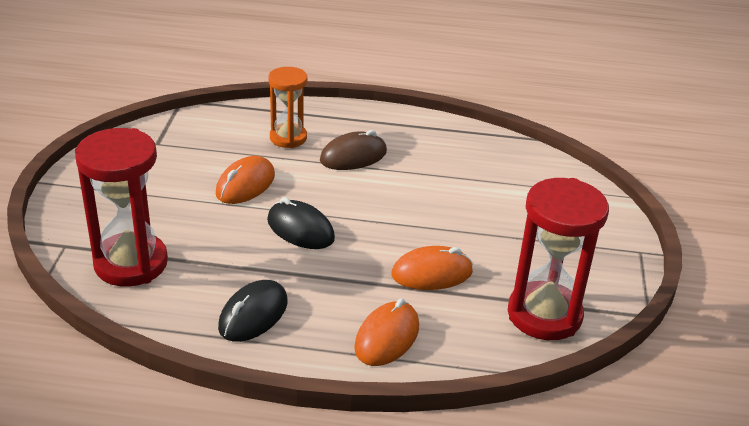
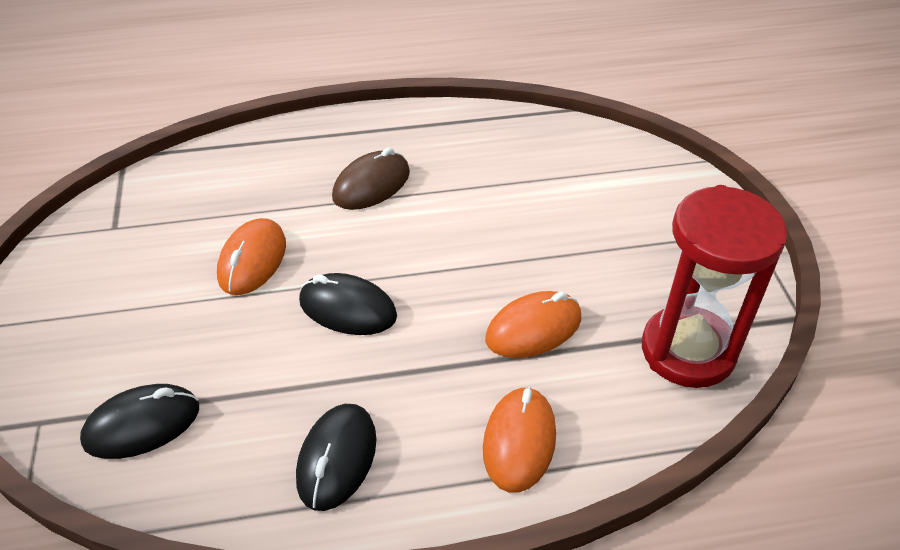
camera: 15 degrees left, 10 degrees up
red hourglass [75,128,168,287] -> black mouse [80,384,199,459]
orange hourglass [269,67,307,148] -> none

